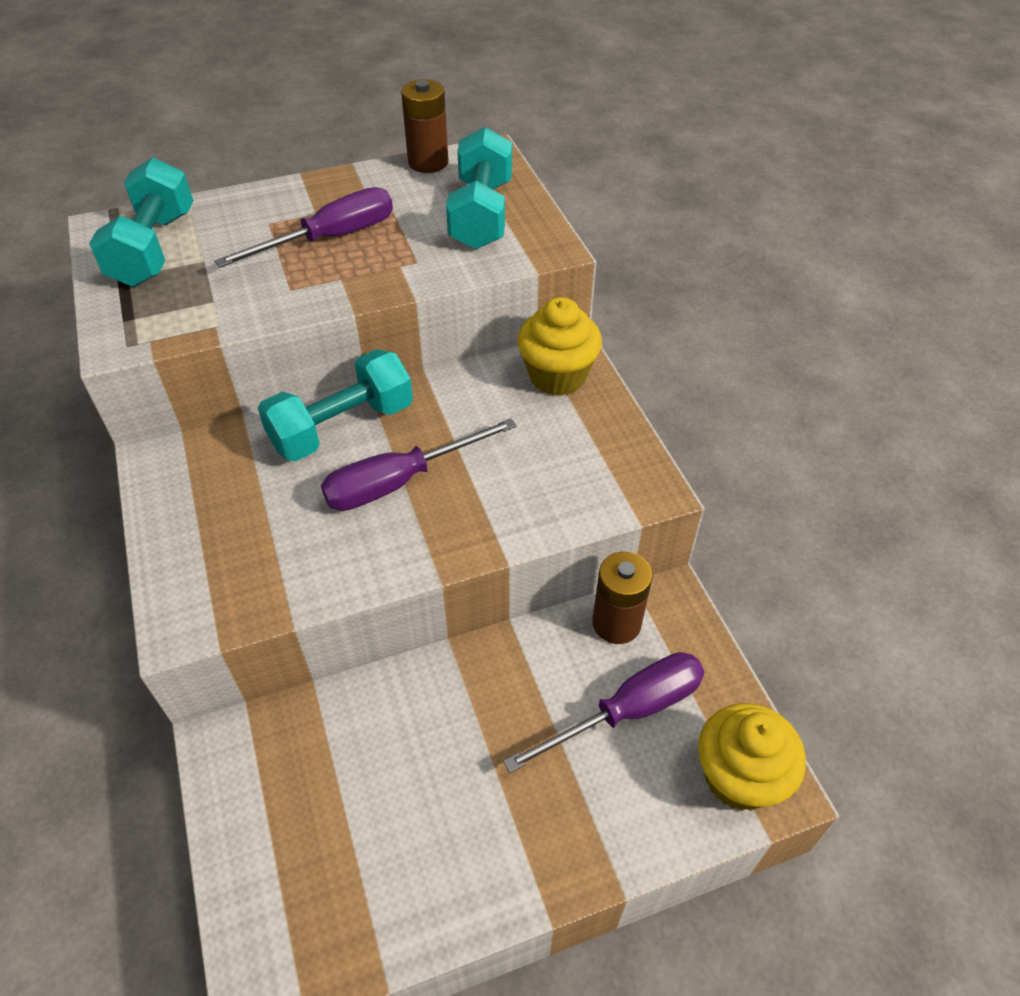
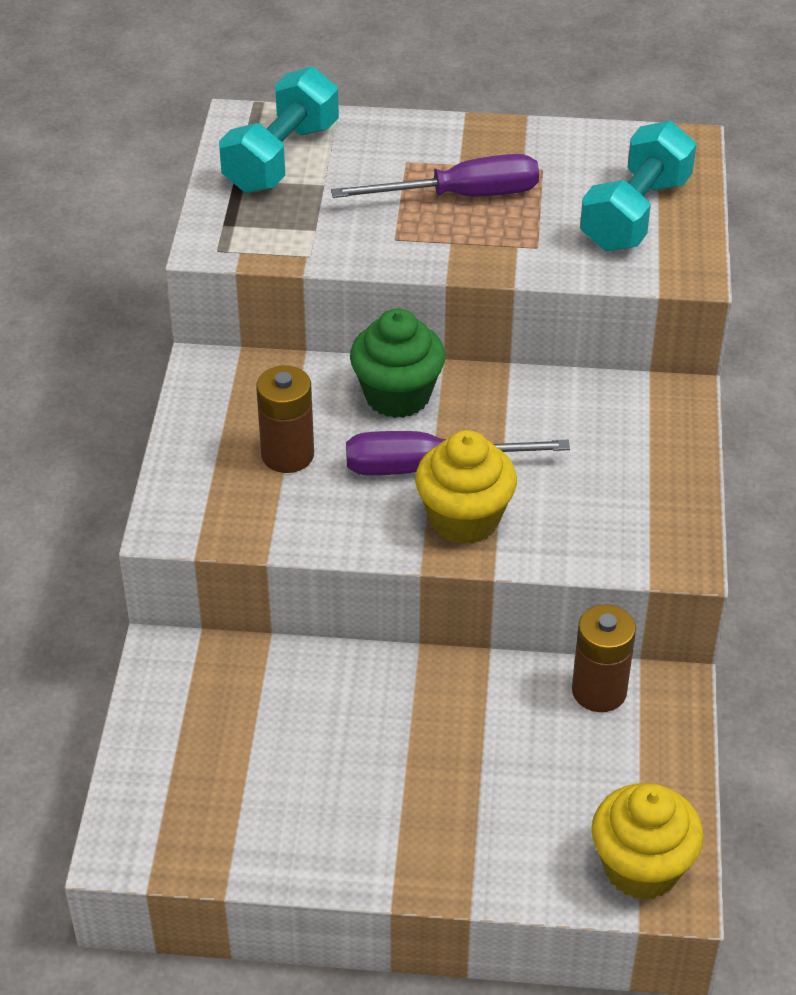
camera: 25 degrees right, 5 degrees down
turquoise dumbbell [258,349,413,461] -> green cupcake [350,309,445,418]
brown battery [401,79,449,173] -> brown battery moved to [256,366,314,473]
purple screwdriver [503,652,704,773] -> none
yellow cupcake [517,297,602,396] -> yellow cupcake moved to [415,430,517,544]

